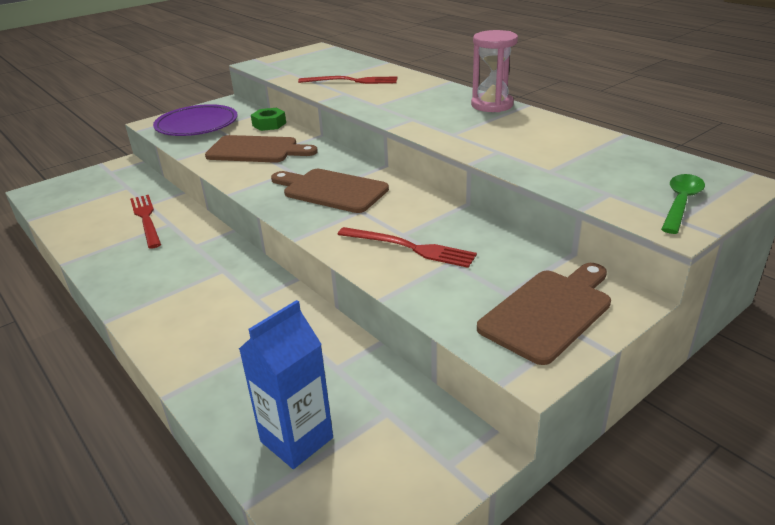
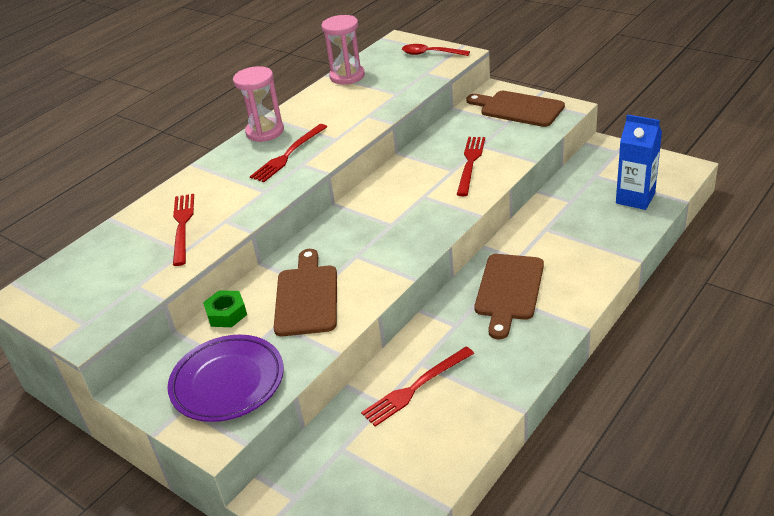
camera: 100 degrees left, 5 degrees up
brown cutting board [271,169,389,213] -> brown cutting board moved to [474,254,544,339]
green spoon [661,174,705,234] -> red spoon [402,44,470,56]
none -> red fork [250,124,327,182]
none -> pink hourglass [322,15,365,85]

